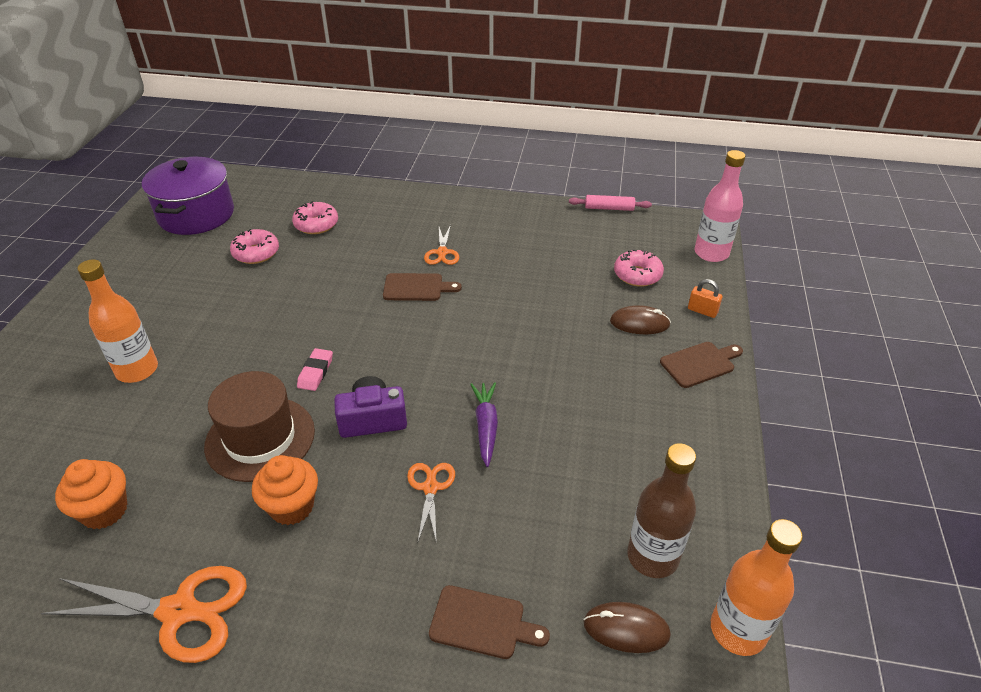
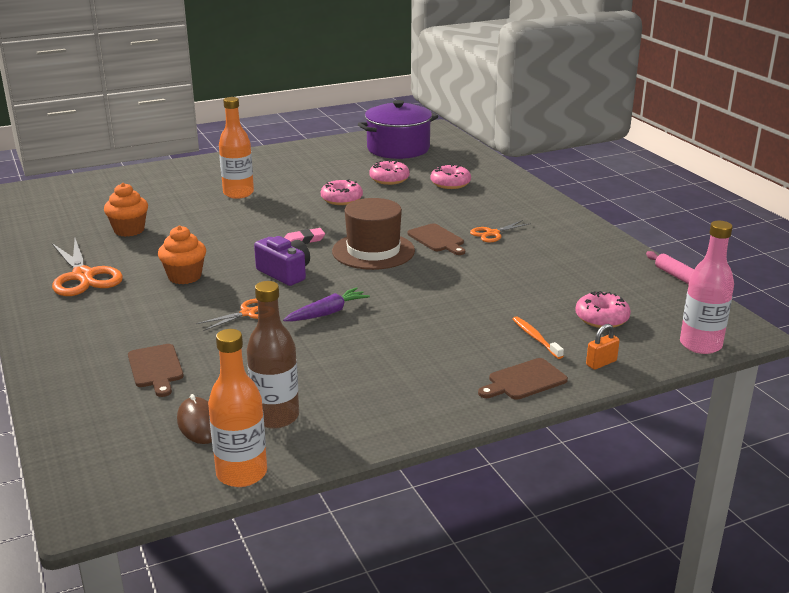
camera: 55 degrees right, 15 degrees down
brown hat [204,371,315,482] -> brown hat moved to [332,198,415,270]
brown mouse [610,305,671,334] -> orange toothbrush [513,316,564,359]
brown cutting board [660,342,743,388] -> brown cutting board turned 120 degrees clockwise [478,358,568,400]
orange padlock [688,279,722,318] -> orange padlock turned 60 degrees clockwise [586,324,620,370]
none -> pink donut [321,179,363,205]

